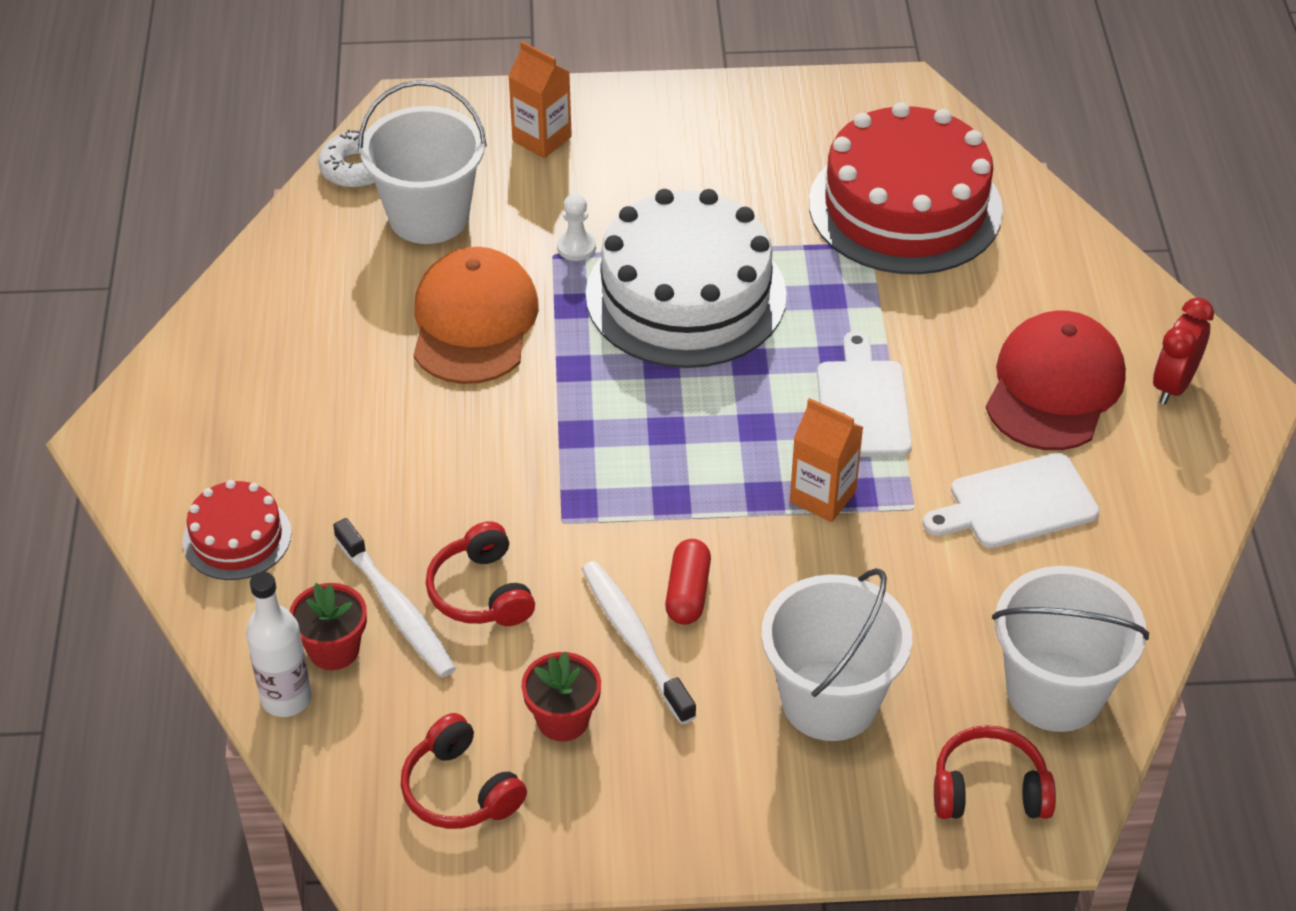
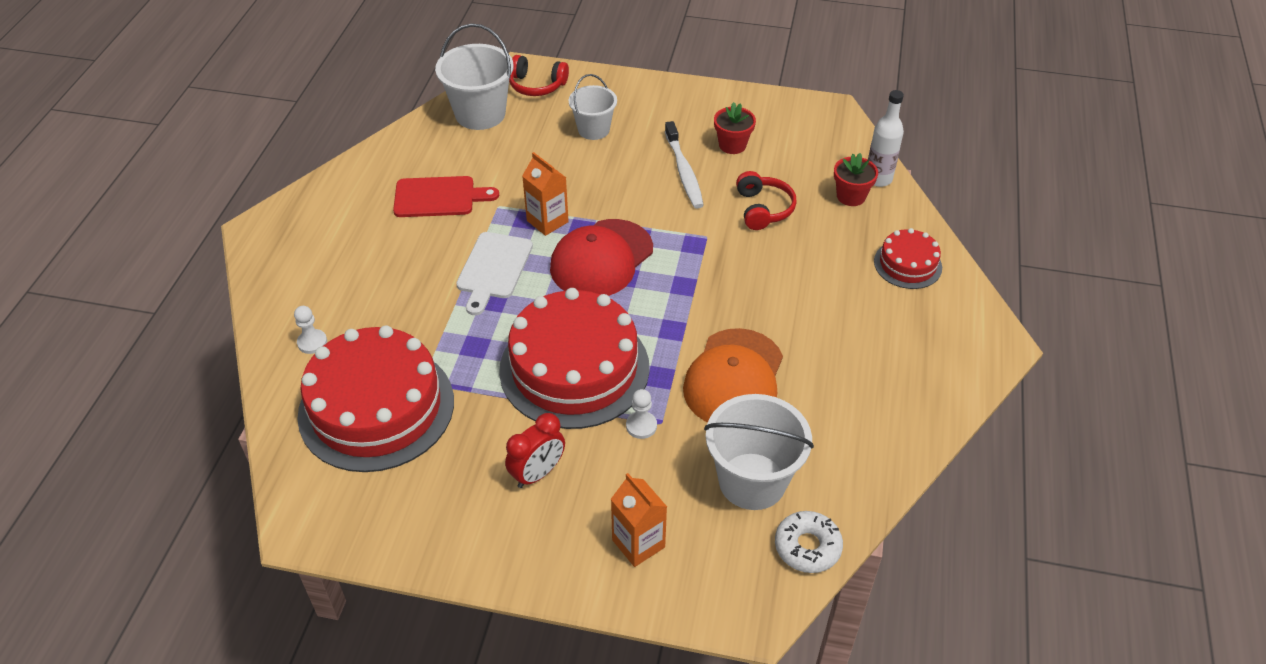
camera: 165 degrees left, 0 degrees up
white toothbrush [333,518,456,678] -> none
red headphones [401,713,527,829] -> none
white cake [586,189,787,368] -> red cake [499,288,649,429]
red capsule [665,539,711,625] -> none
white bucket [761,568,912,741] -> white bucket [569,74,617,140], size x0.63
white cutting board [923,453,1100,548] -> red cutting board [393,176,499,217]
red cap [986,311,1126,450] -> red cap moved to [550,219,653,296]
red clock [1153,297,1214,405] -> red clock moved to [505,413,565,488]
none -> white pawn [294,306,327,354]

